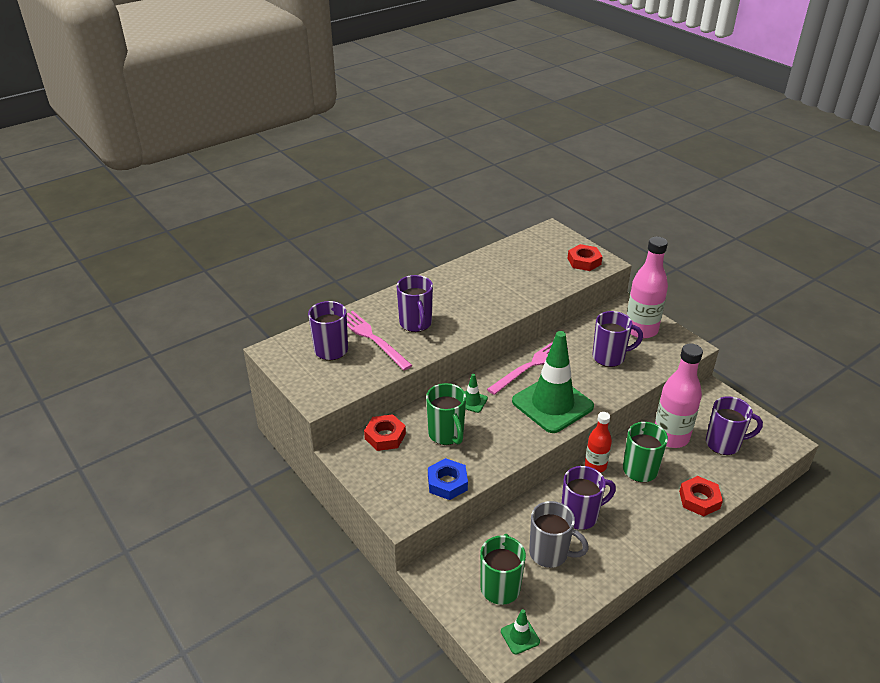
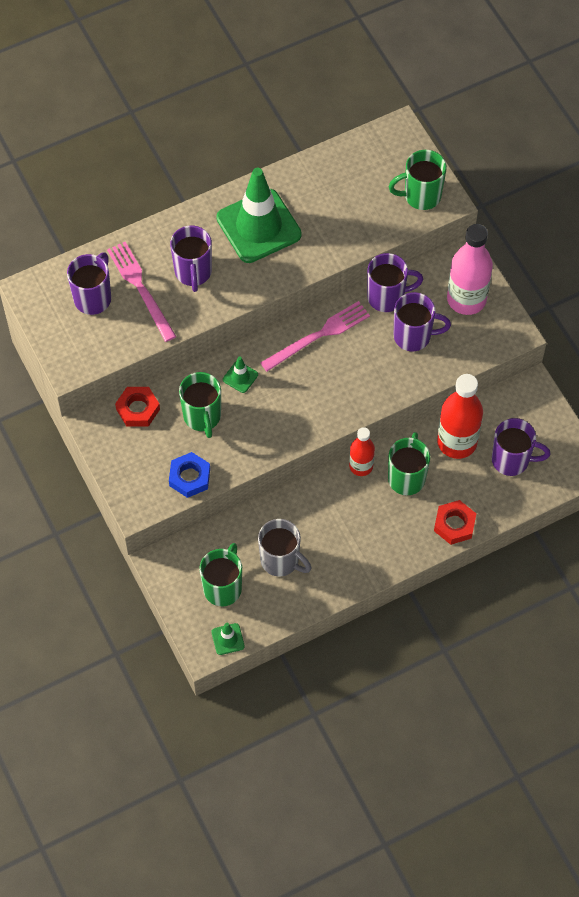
camera: 10 degrees right, 25 degrees up
green traffic cone [512,331,594,433] -> green traffic cone moved to [216,168,302,263]
purple mug [562,466,616,530] -> purple mug moved to [367,253,423,312]
red nut [568,244,603,271] -> green mug [389,150,447,210]
pink bottle [655,344,703,448] -> red bottle [437,374,483,459]

